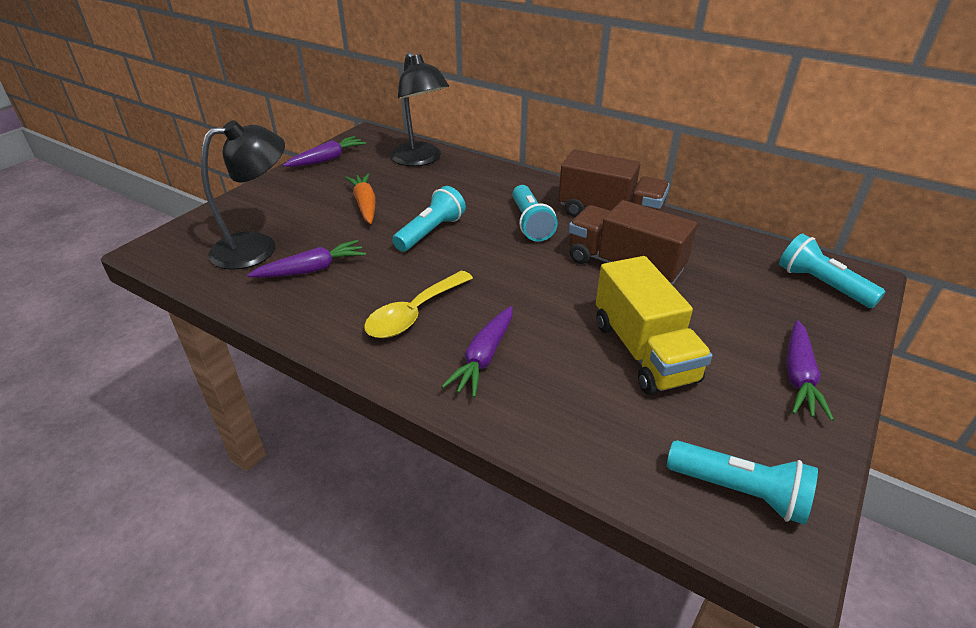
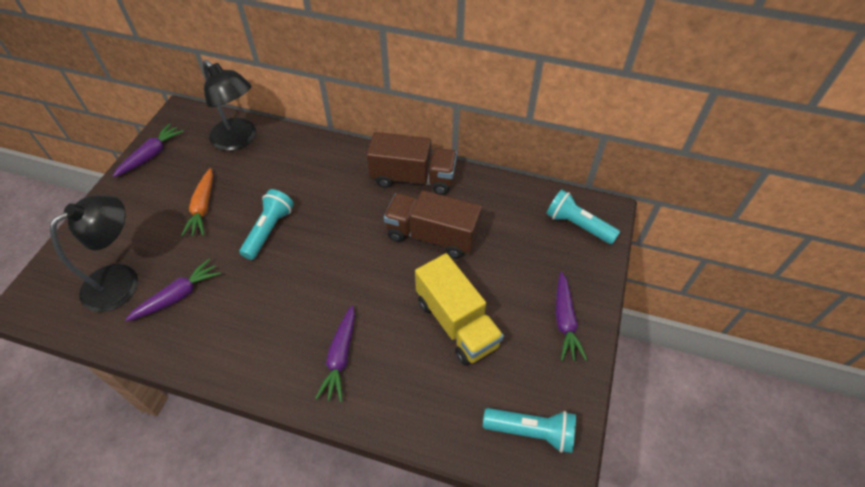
camera: 15 degrees left, 15 degrees up
orange carrot [345,174,376,224] -> orange carrot turned 150 degrees counterclockwise [181,168,213,237]
yellow spoon [364,271,473,338] -> none
turquoise flashlight [512,185,558,242] -> none

